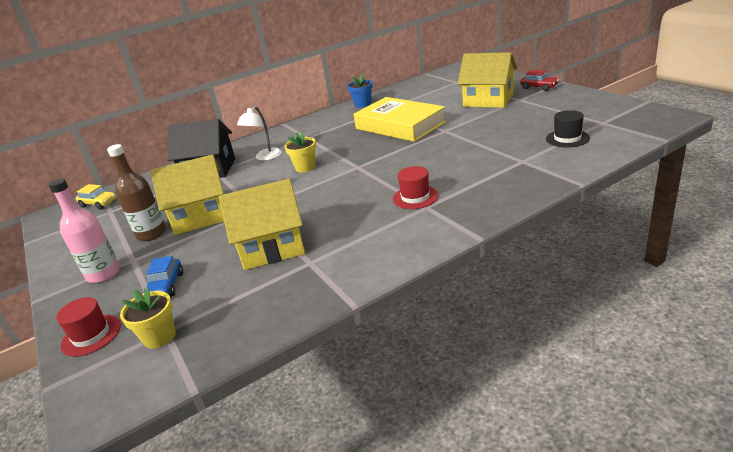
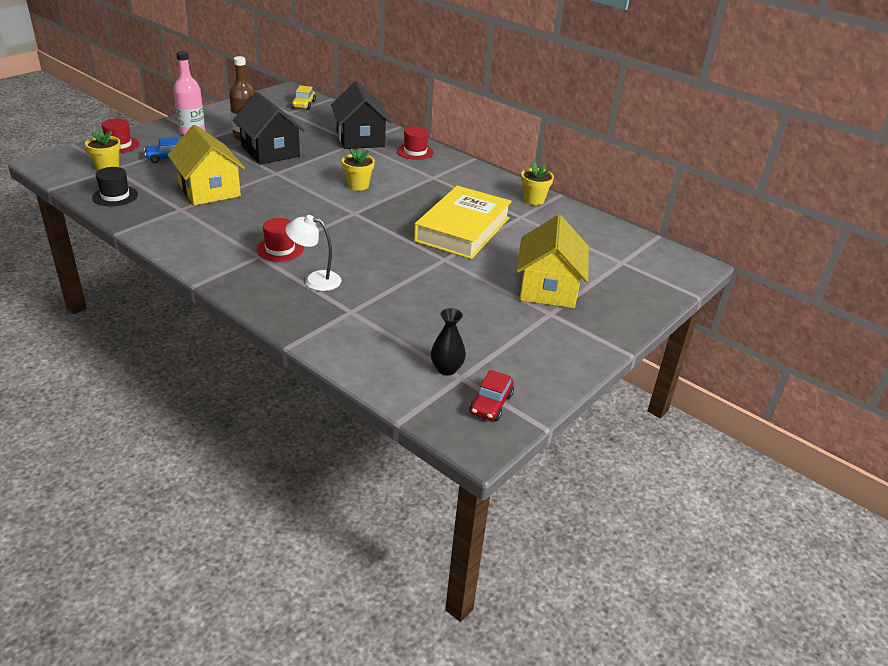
camera: 65 degrees right, 5 degrees up
yellow house [150,154,224,235] -> black house [233,92,305,165]
white lamp [237,106,282,161] -> white lamp moved to [285,215,342,291]
blue flower pot [347,74,373,108] -> yellow flower pot [521,162,554,205]
red car [520,70,559,91] -> red car moved to [469,370,514,421]
black hat [546,110,590,147] -> black hat moved to [92,167,138,206]
none -> red hat [397,126,434,160]
none -> black vase [431,308,466,376]

